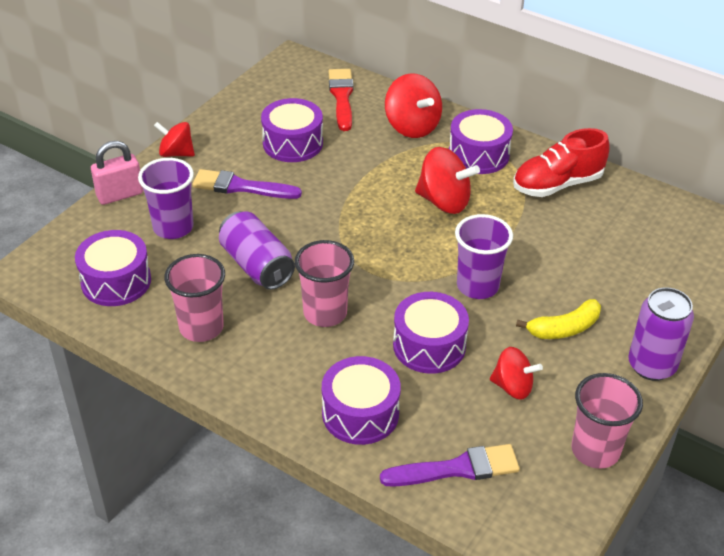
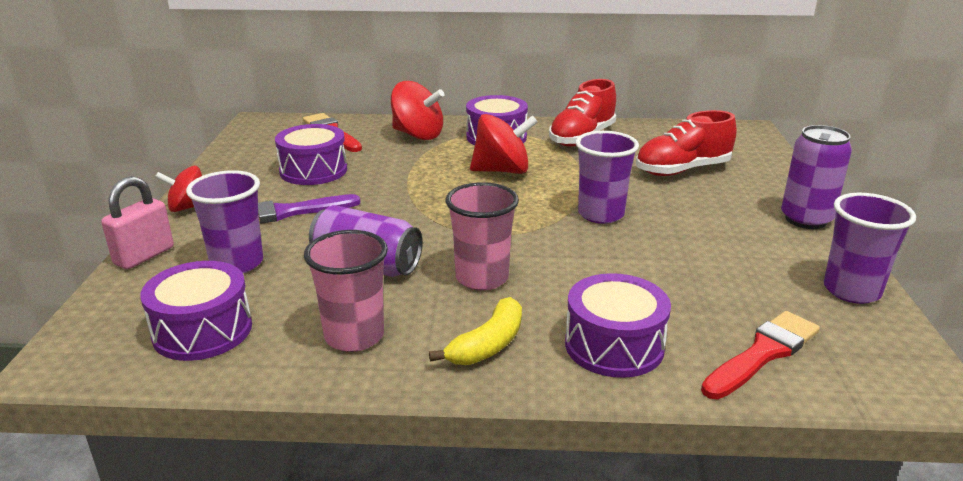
camera: 30 degrees left, 15 degrees down
purple brush [380,444,520,487] -> red brush [701,311,820,399]
purple drum [393,292,469,374] -> none
red spinning top [490,347,543,400] -> none
yellow banana [516,299,601,339] -> yellow banana moved to [429,297,522,365]
pink cup [572,373,643,469] -> purple cup [824,193,916,304]
none -> red shoe [636,110,737,176]

